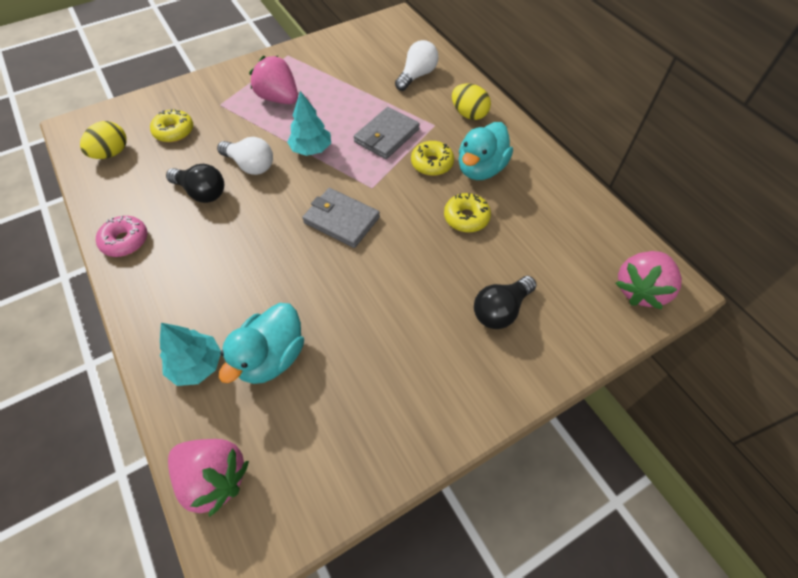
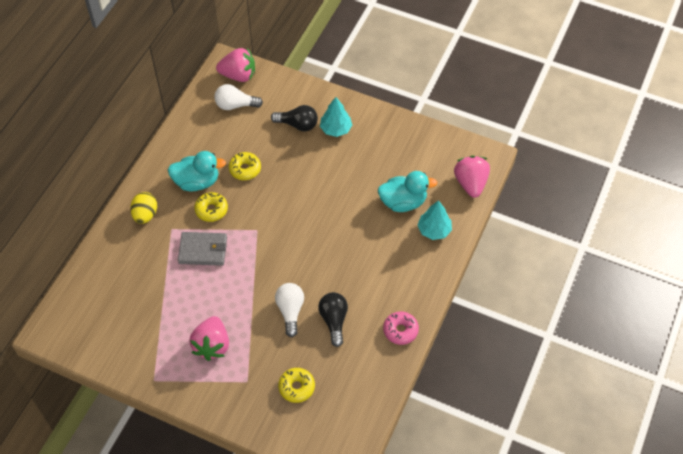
camera: 125 degrees left, 0 degrees up
yellow egg [80,121,127,159] -> none
turquoise tree [287,91,331,156] -> turquoise tree moved to [320,97,352,137]
grey wallet [302,188,380,248] -> none
white light bulb [395,40,438,91] -> white light bulb moved to [214,84,263,110]

